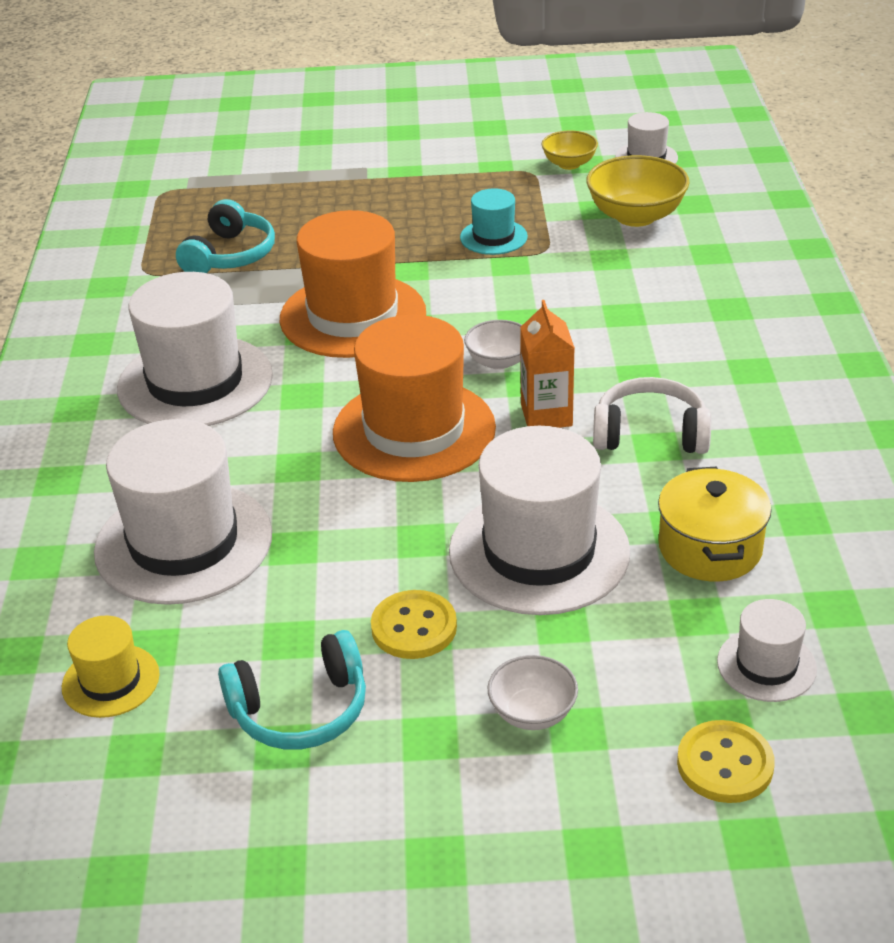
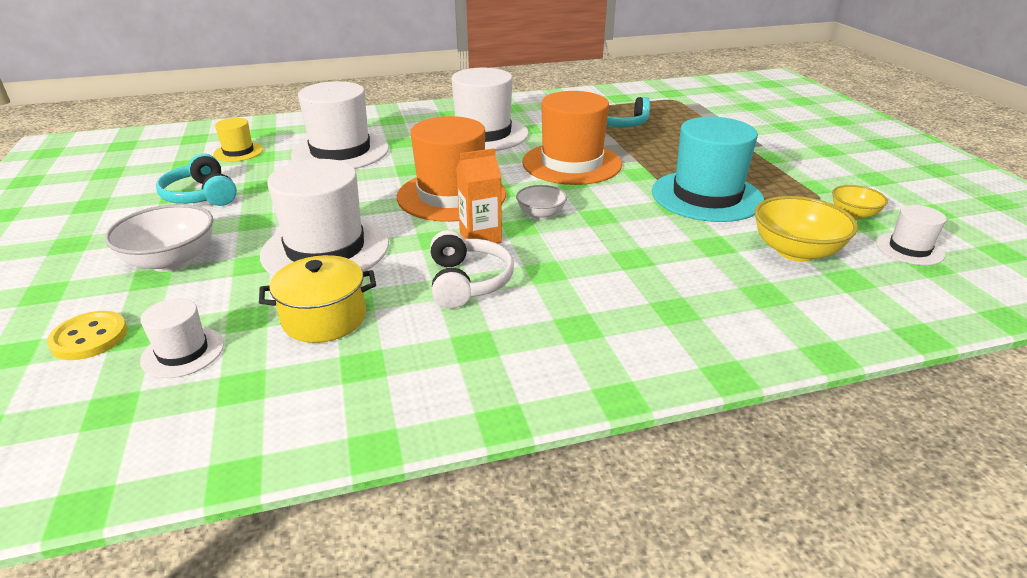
camera: 75 degrees right, 5 degrees down
yellow button [371,590,457,659] -> none
turquoise hat [460,188,528,255] -> turquoise hat [652,117,764,222], size x2.02
white bowl [487,655,578,730] -> white bowl [105,204,213,272], size x1.70

